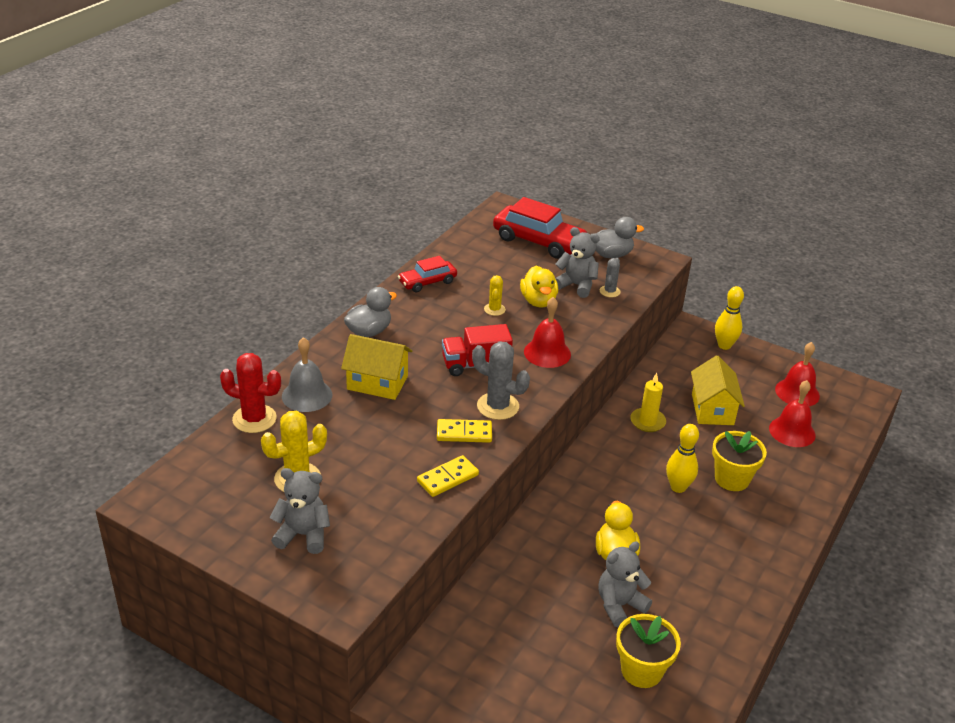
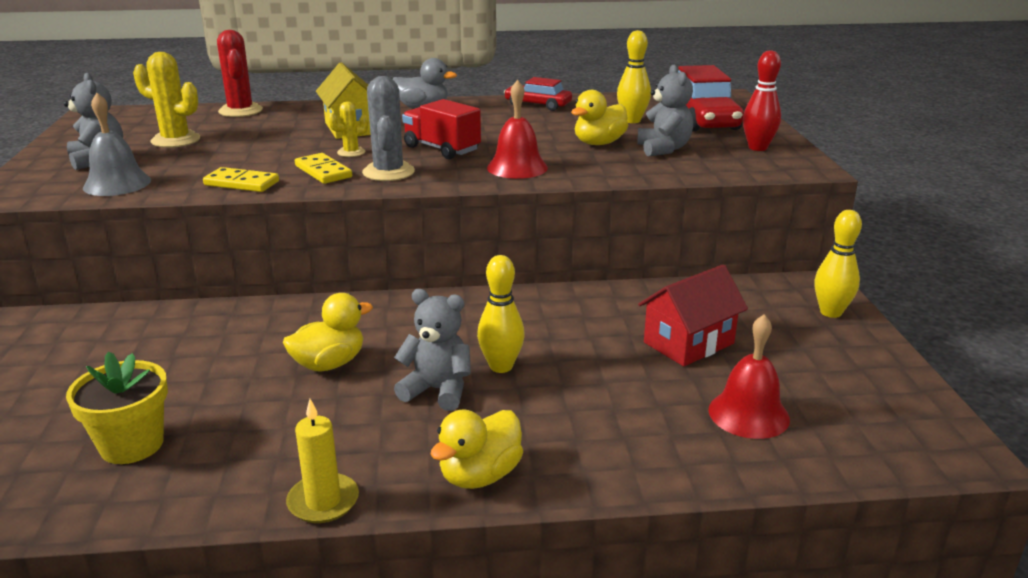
camera: 55 degrees right, 10 degrees down
grey bell [282,337,332,412] -> grey bell moved to [83,93,151,196]
yellow cactus [484,275,506,316] -> yellow cactus moved to [328,101,368,157]
grey duck [591,217,644,258] -> red bowling pin [743,50,781,151]
grey teddy bear [598,541,652,627] -> grey teddy bear moved to [394,289,471,411]
grey cactus [600,258,620,297] -> none
yellow candle [630,373,666,432] -> yellow candle moved to [286,399,359,523]
yellow house [691,355,745,425] -> red house [638,265,748,366]
yellow flower pot [712,431,767,491] -> none
red bell [775,342,820,406] -> none
none -> yellow duck [430,410,523,489]
none -> yellow bowling pin [617,30,651,123]

